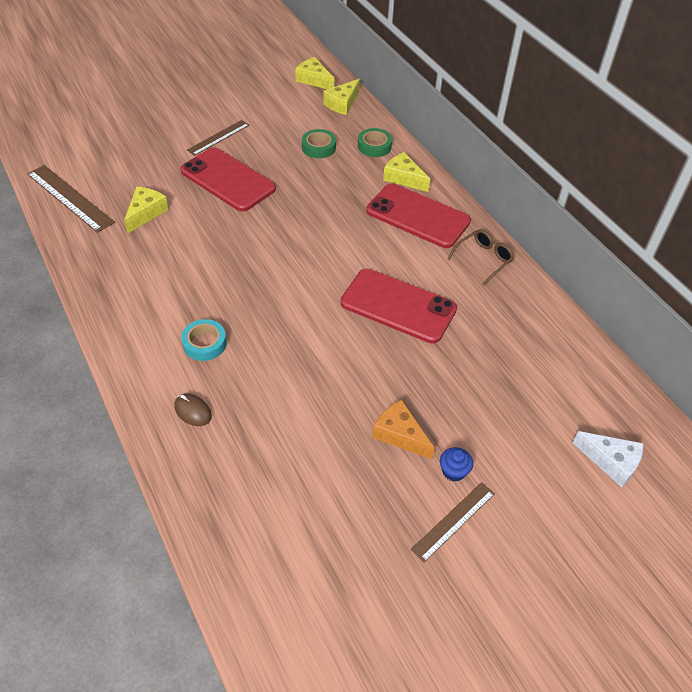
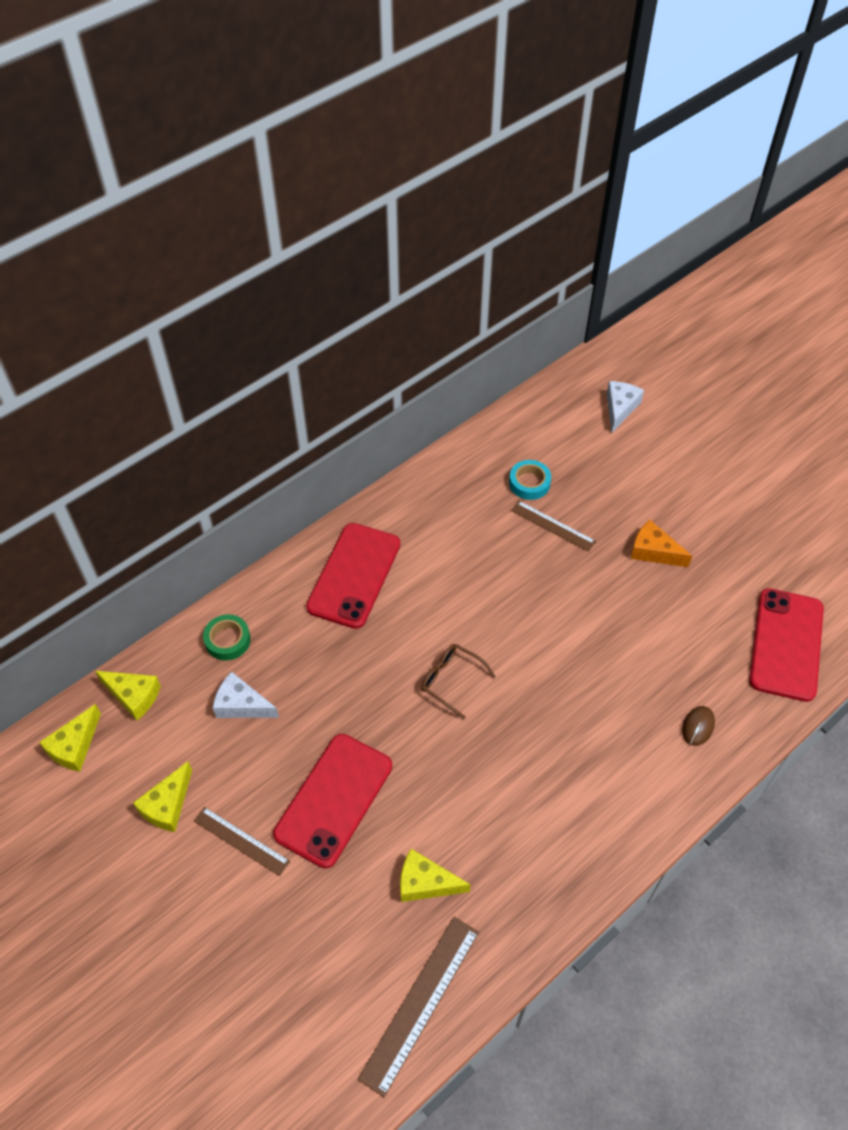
camera: 100 degrees left, 5 degrees up
turquoise tape [181,319,227,361] -> turquoise tape moved to [509,460,551,500]
green tape [302,129,336,158] -> white cheese [213,672,279,718]
red phone [341,269,457,343] -> red phone moved to [749,588,824,702]
orange cheese [372,400,435,459] -> orange cheese turned 90 degrees clockwise [630,520,692,567]
yellow cheese [383,152,430,192] -> yellow cheese moved to [133,761,192,832]
brown ruler [411,482,495,562] -> brown ruler moved to [511,501,596,552]
blue cupcake [440,447,473,482] -> none
brown glasses [447,229,514,285] -> brown glasses moved to [421,644,496,719]

